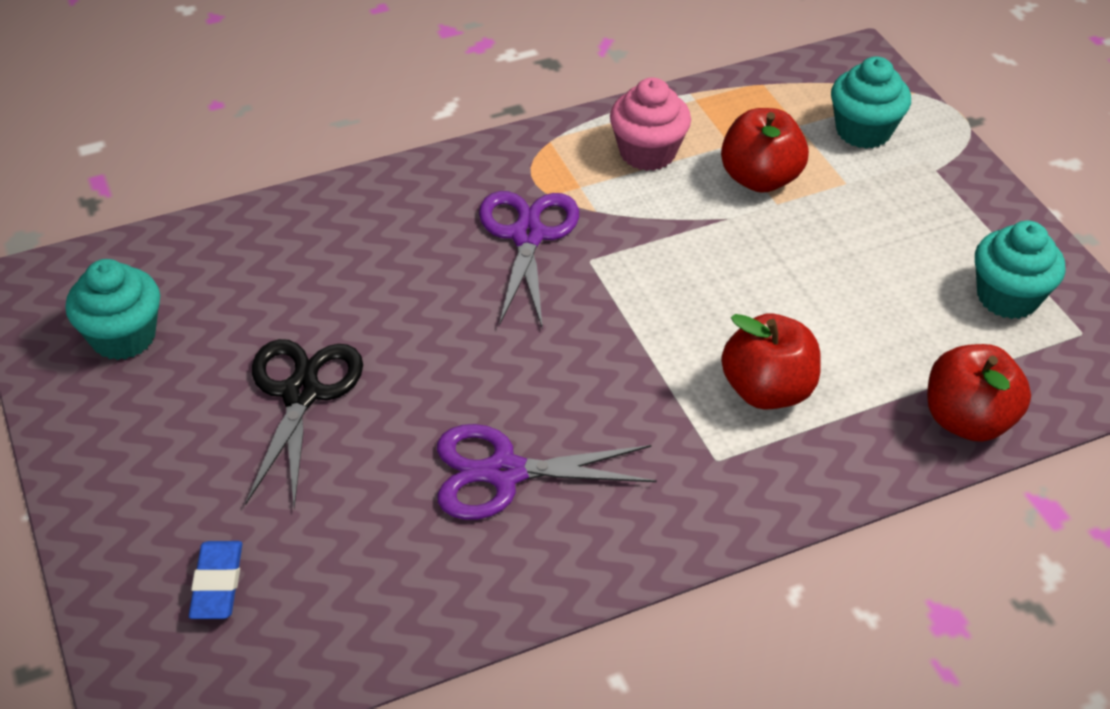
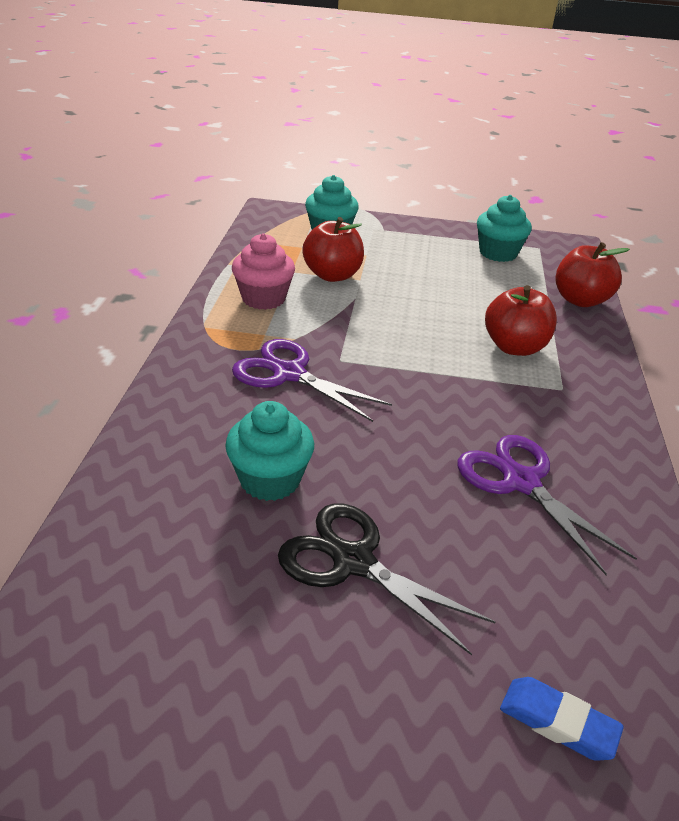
camera: 60 degrees left, 10 degrees down
turquoise cupcake [65,259,160,360] -> turquoise cupcake moved to [225,401,314,501]
purple scissors [437,424,657,520] -> purple scissors turned 120 degrees clockwise [458,435,637,575]

